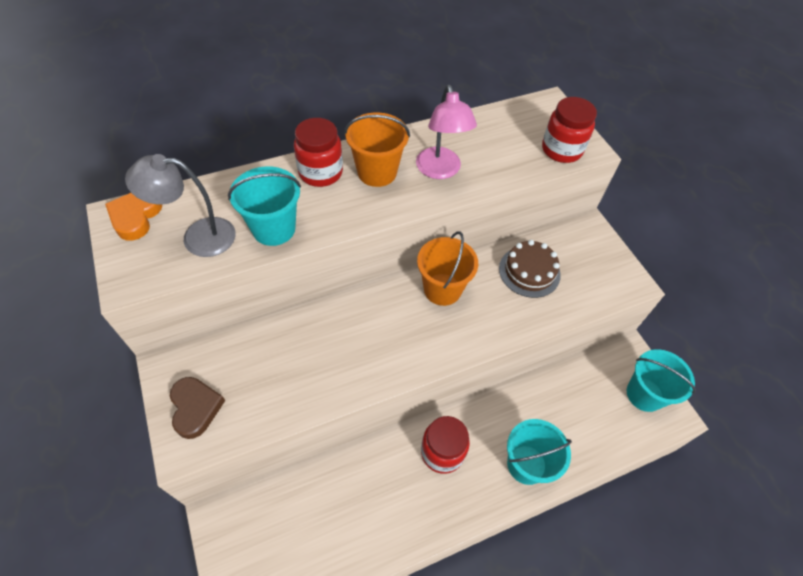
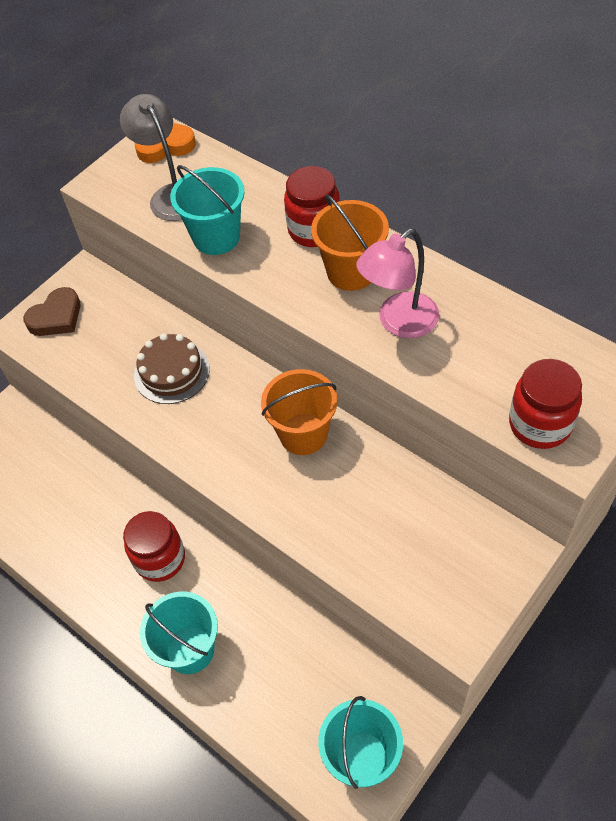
camera: 70 degrees right, 0 degrees up
brown cake [499,240,561,298] -> brown cake moved to [134,333,210,404]

